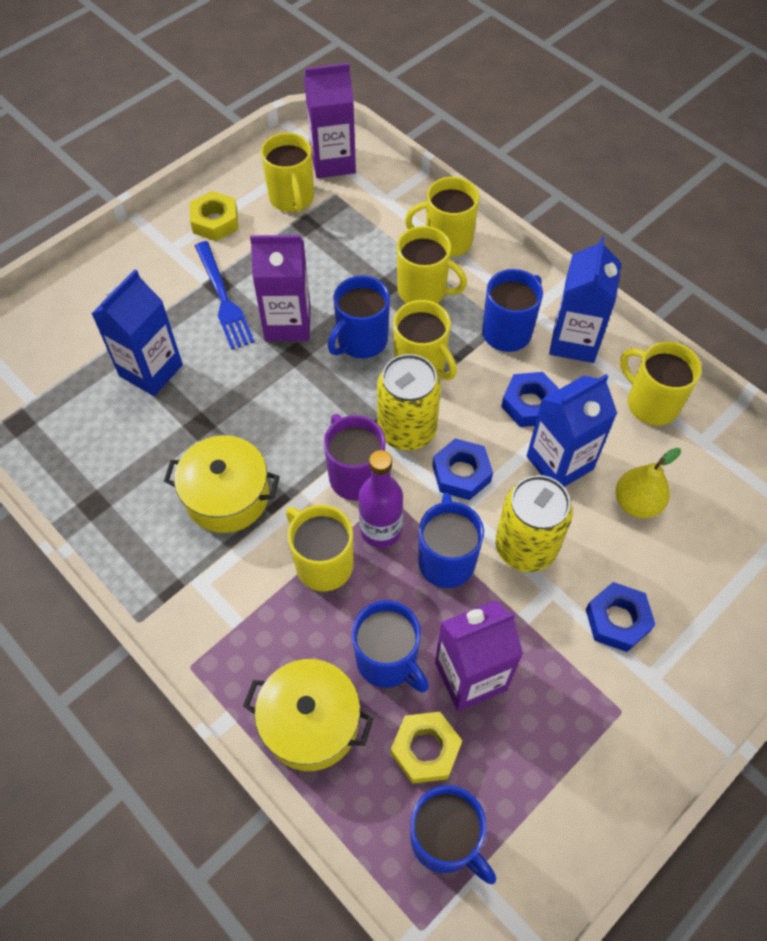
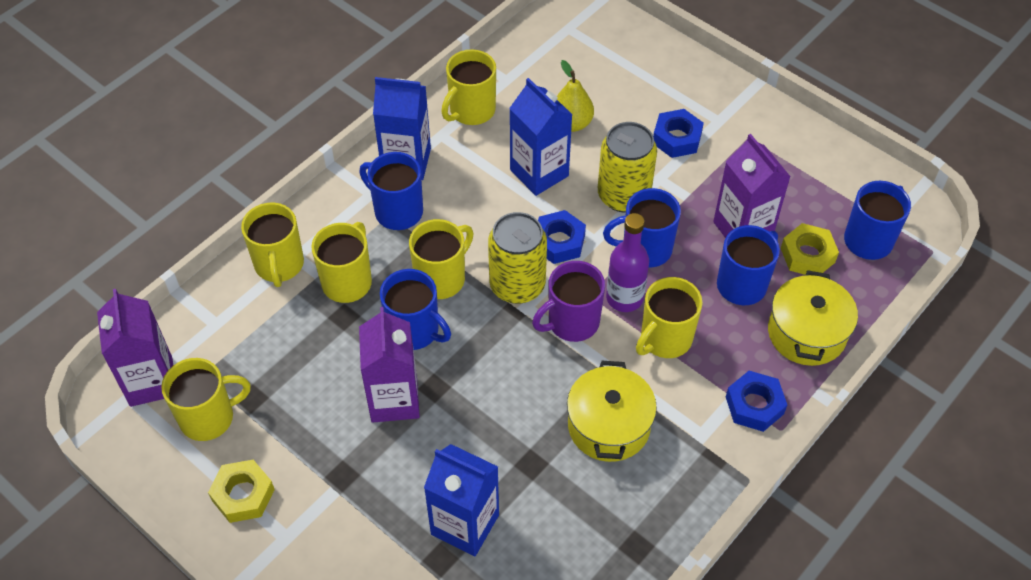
camera: 95 degrees left, 5 degrees down
blue fork [195,241,254,350] -> none
blue nut [501,372,559,427] -> blue nut moved to [726,371,787,432]

